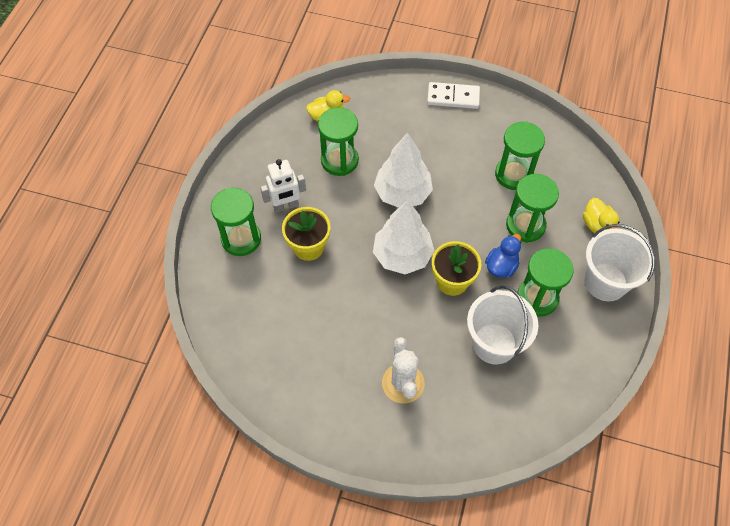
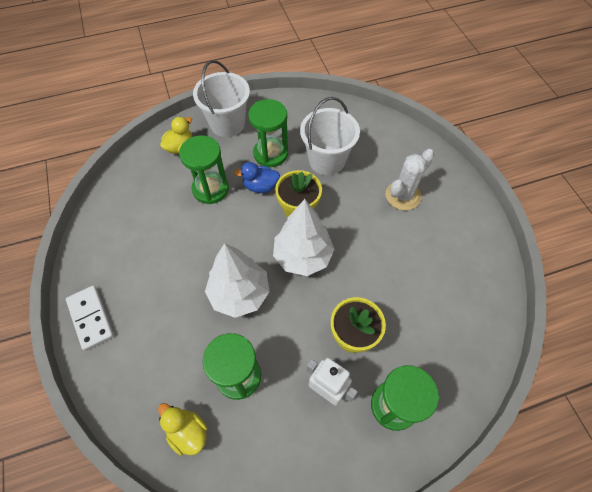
camera: 125 degrees left, 0 degrees up
green hourglass [495,121,545,190] -> none

